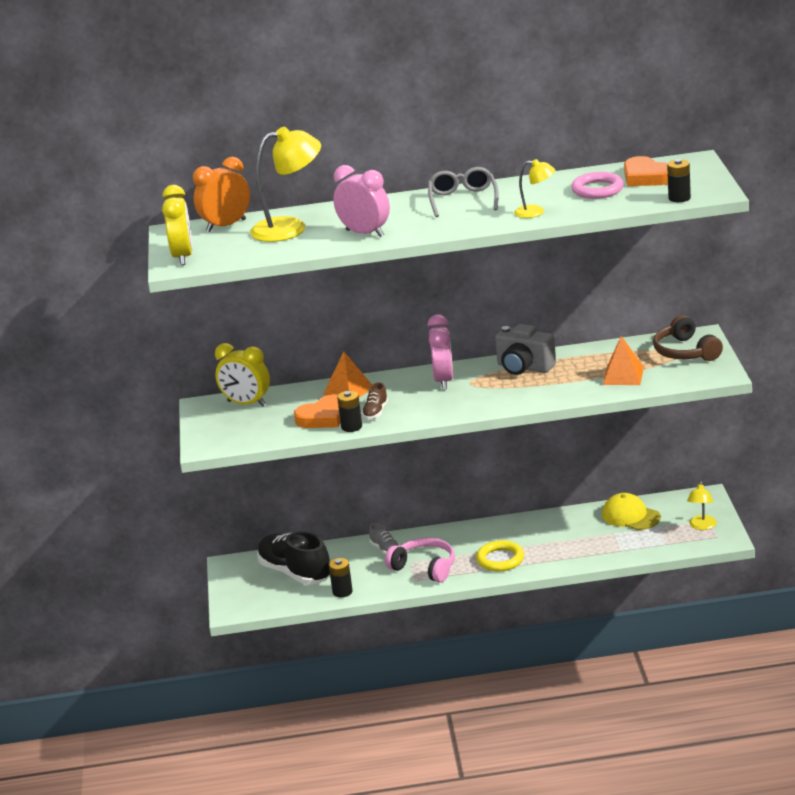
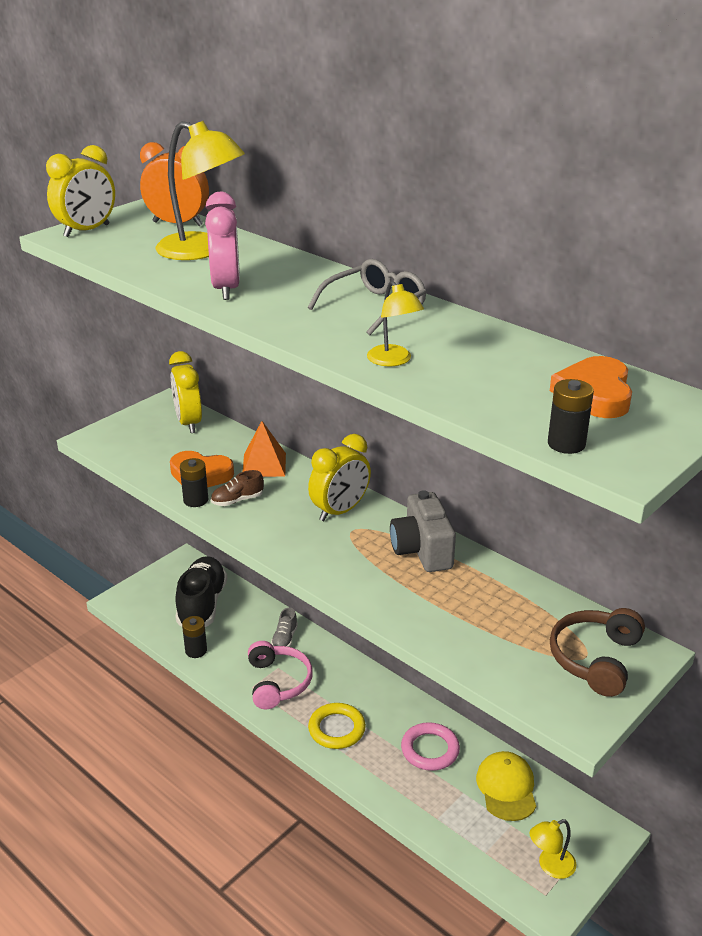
camera: 45 degrees right, 5 degrees up
pink clock [427,314,454,390] -> yellow clock [308,434,371,521]
pink ring [571,172,624,199] -> pink ring moved to [401,722,460,771]
orange pyramid [603,336,644,385] -> none

